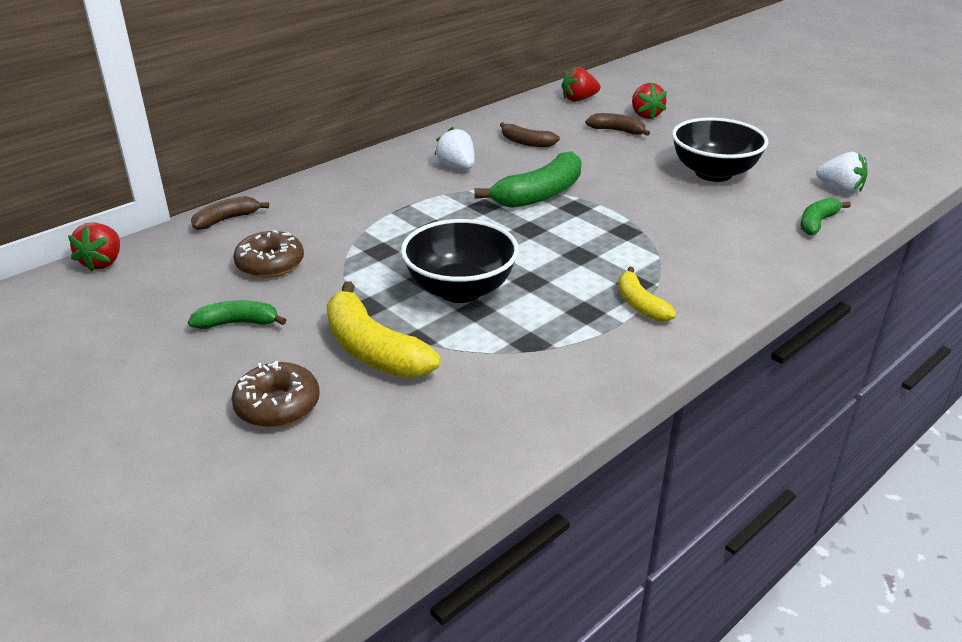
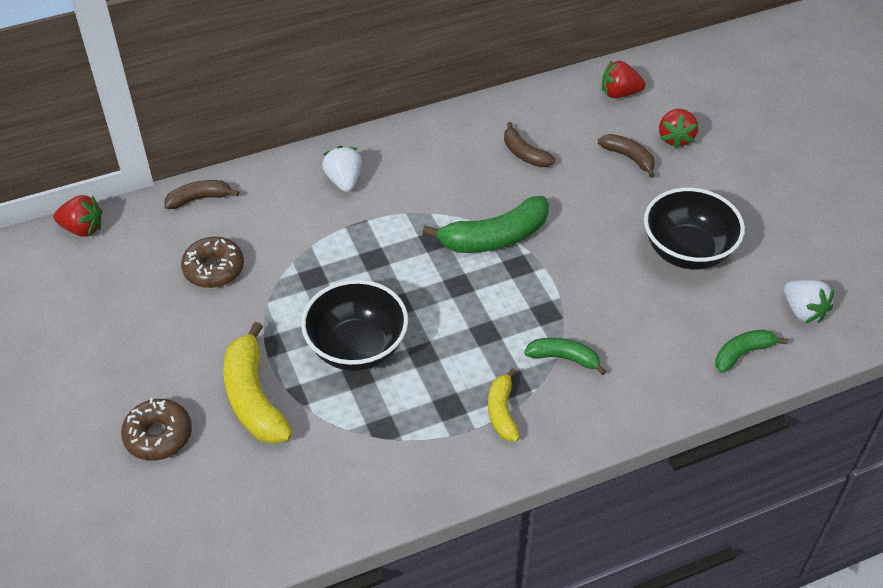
camera: 20 degrees right, 15 degrees up
red strawberry [68,222,120,272] -> red strawberry turned 105 degrees counterclockwise [53,195,103,237]
green banana [188,300,286,329] -> green banana moved to [524,338,606,375]
white strawberry [434,127,474,169] -> white strawberry moved to [322,146,362,192]

